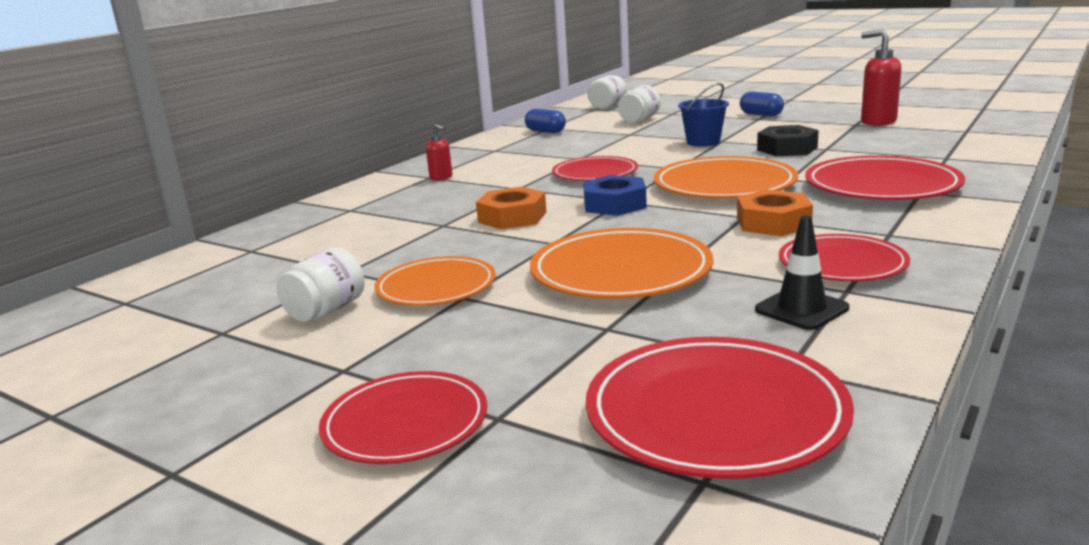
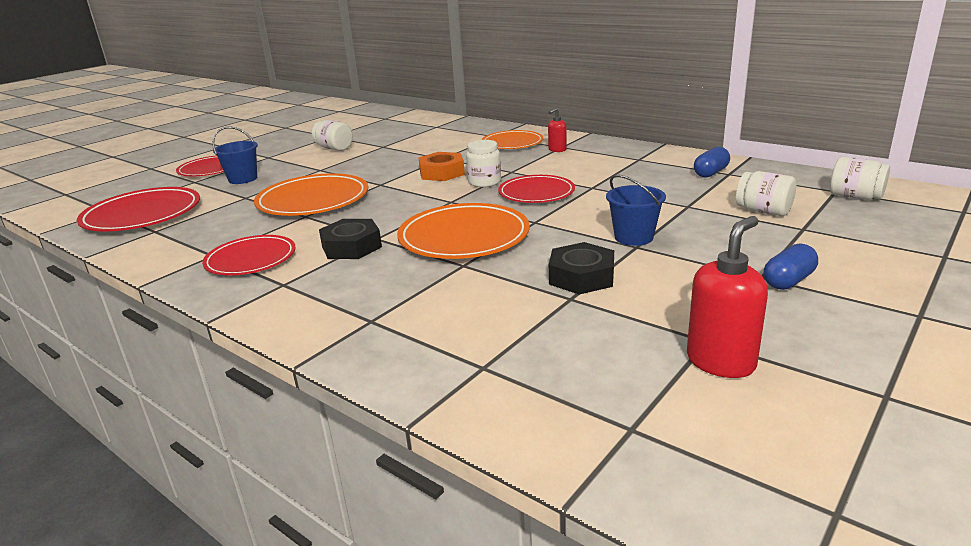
camera: 95 degrees right, 5 degrees up
orange plate [374,256,496,306] -> orange plate moved to [482,130,543,149]
blue nut [583,175,647,216] -> none
orange nut [737,190,813,236] -> black nut [319,219,382,259]
black traffic cone [755,216,849,330] -> none
red plate [805,155,965,200] -> none
none -> blue bucket [212,126,258,184]
none -> white jar [466,140,501,187]

